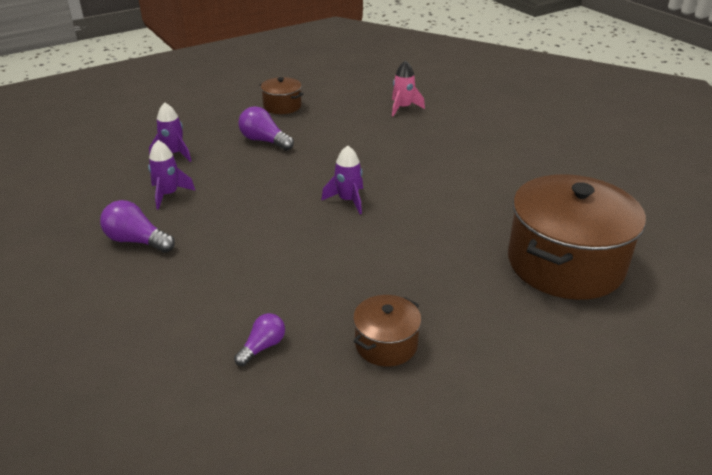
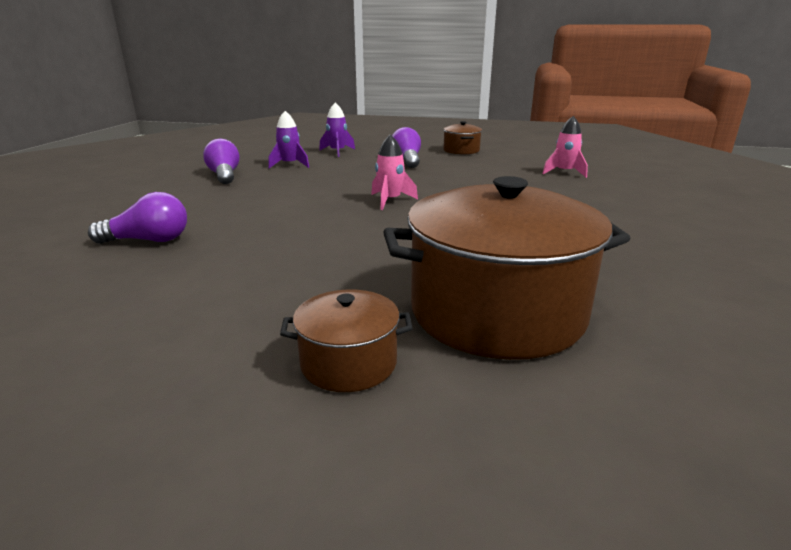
camera: 45 degrees right, 10 degrees down
purple light bulb [234,313,285,366] -> purple light bulb [88,192,187,244], size x1.55
purple rocket [321,146,363,214] -> pink rocket [371,134,418,210]
brown pot [353,295,422,367] -> brown pot moved to [280,290,413,392]

